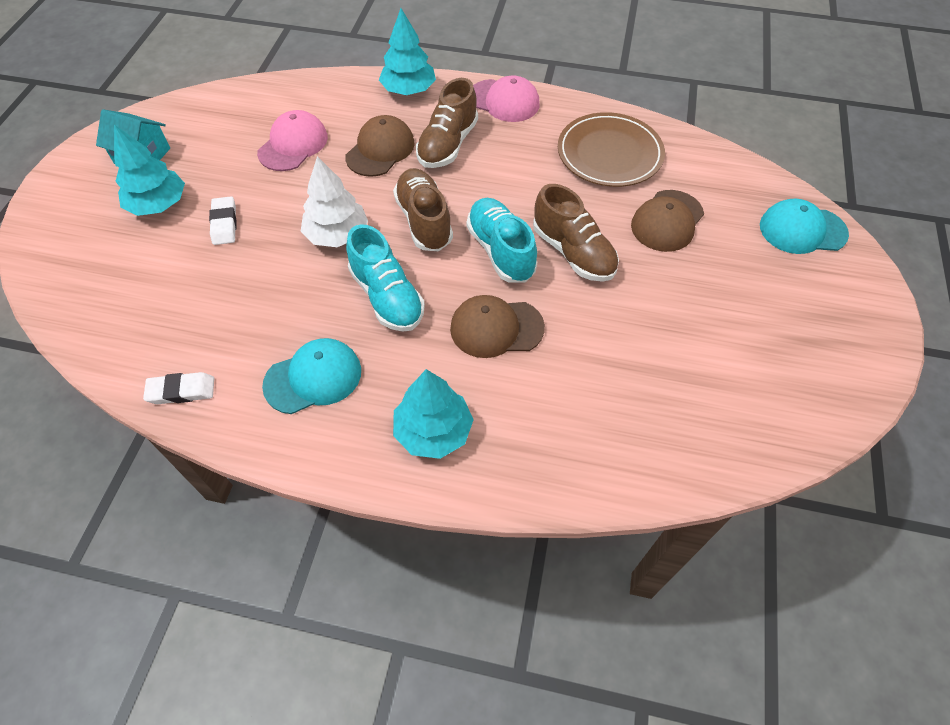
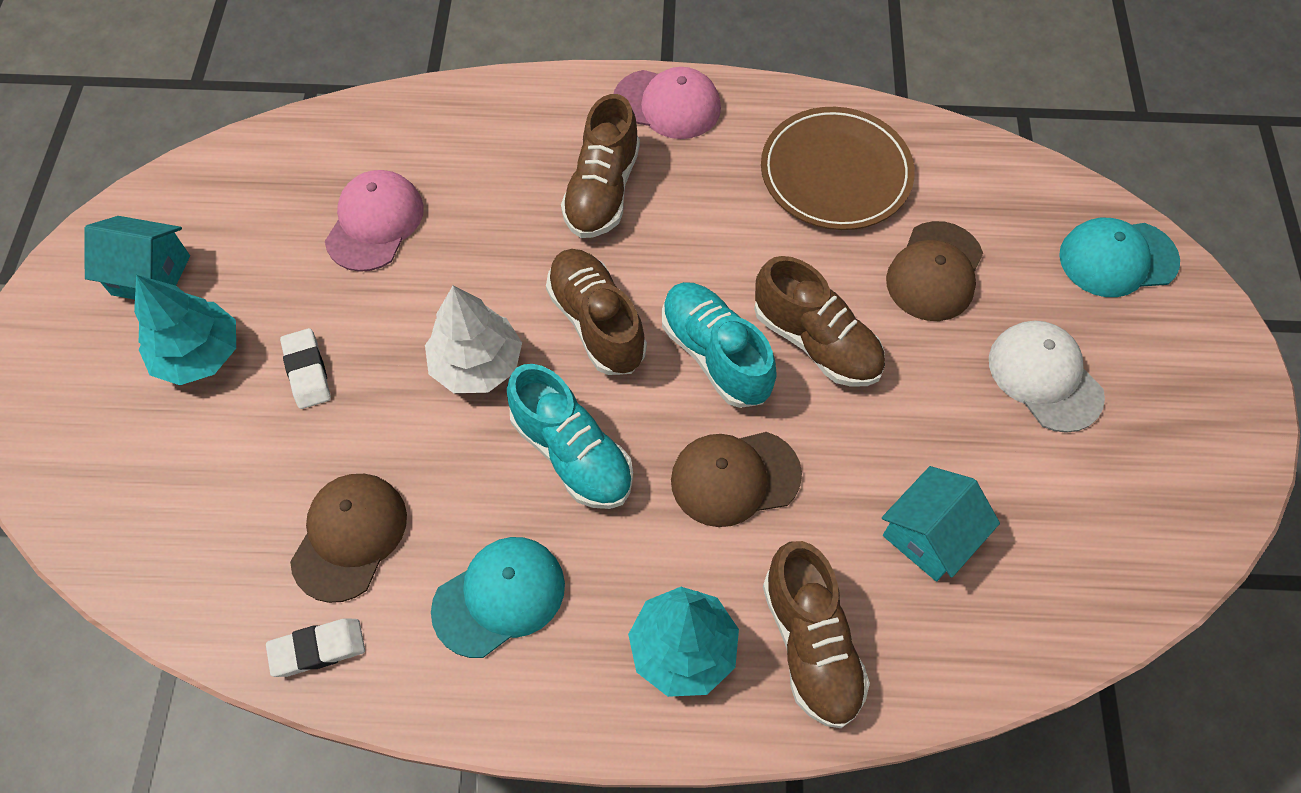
camera: 10 degrees left, 5 degrees up
brown cap [345,115,415,177] -> brown cap moved to [290,474,407,603]
turquoise tree [379,8,436,95] -> none
none -> brown shoe [763,541,870,728]
none -> turquoise house [882,466,1000,582]
none -> white cap [989,321,1105,433]

